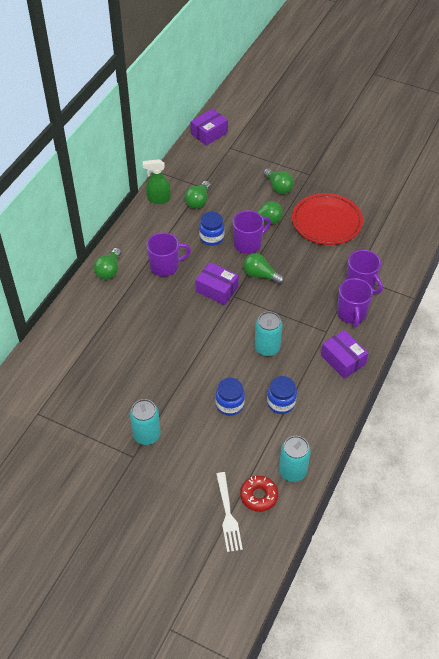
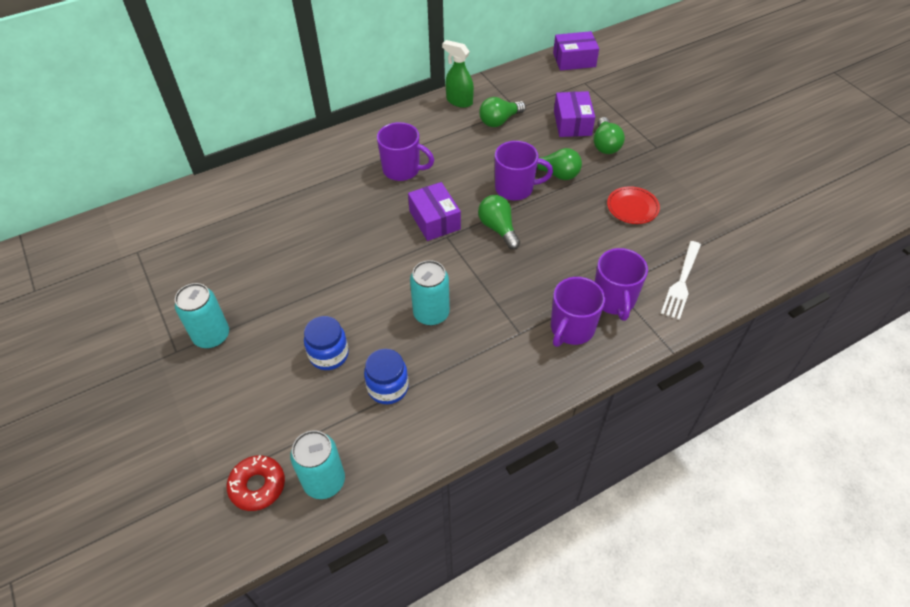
camera: 35 degrees right, 0 degrees up
green light bulb [94,248,121,280] -> none
blue jar [199,212,225,246] -> none
white fork [216,472,243,552] -> white fork moved to [661,241,701,320]
red plate [292,193,363,245] -> red plate [607,186,660,224], size x0.52
purple box [321,330,368,379] -> purple box moved to [554,91,595,137]

